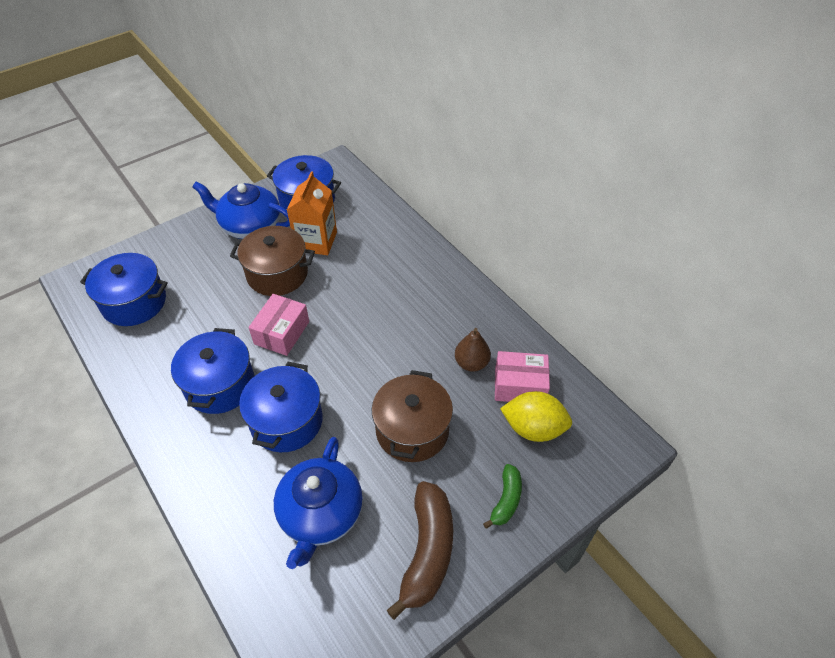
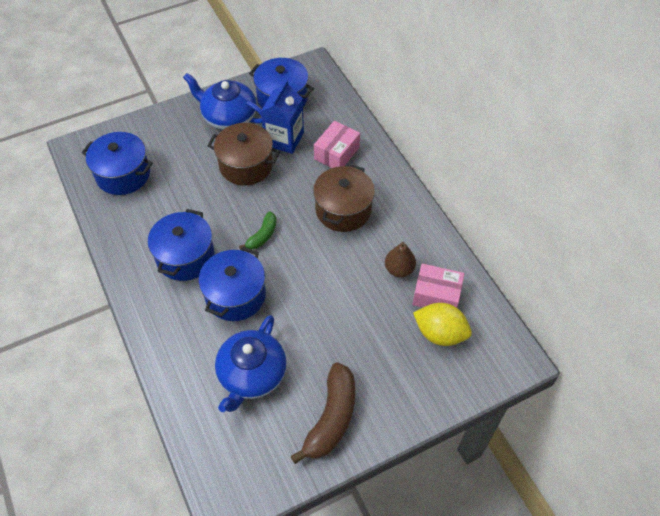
camera: 10 degrees right, 5 degrees up
pink box [249,294,309,356] -> pink box moved to [314,121,360,168]
orange carton [287,171,337,255] -> blue carton [261,80,304,154]
brown pot [372,370,453,462] -> brown pot moved to [313,164,375,232]
green banana [483,464,522,529] -> green banana moved to [239,211,276,250]

